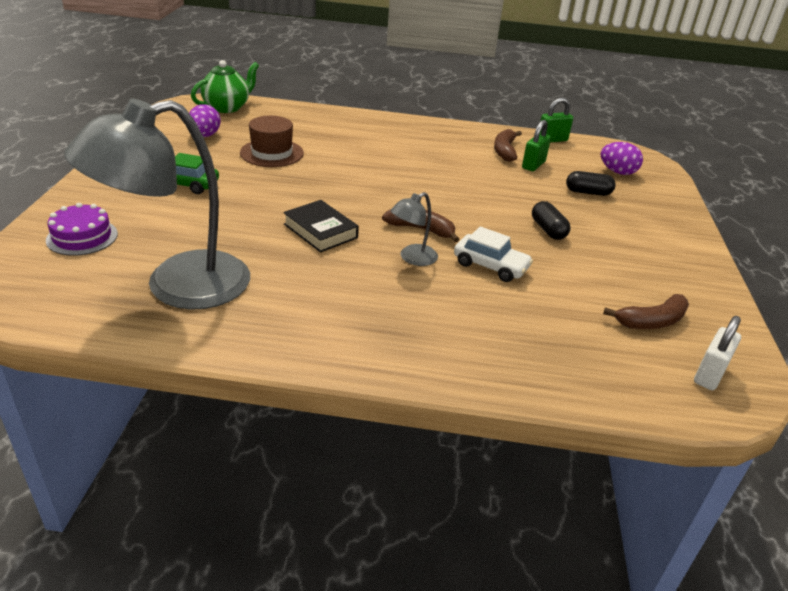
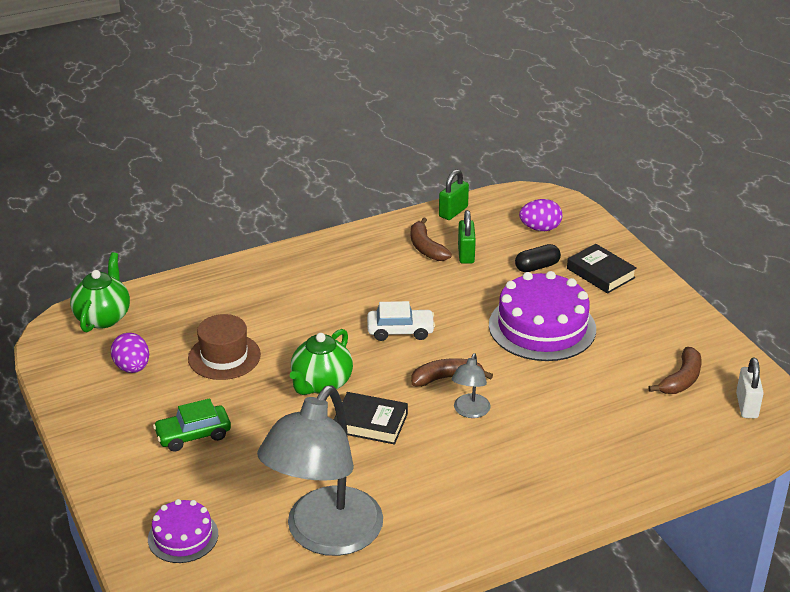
camera: 30 degrees left, 0 degrees up
white car [454,227,533,282] -> white car moved to [367,301,435,341]
black capsule [532,201,570,240] -> purple cake [489,271,596,361]
none -> green teapot [290,329,353,395]
none -> black book [567,244,637,294]

